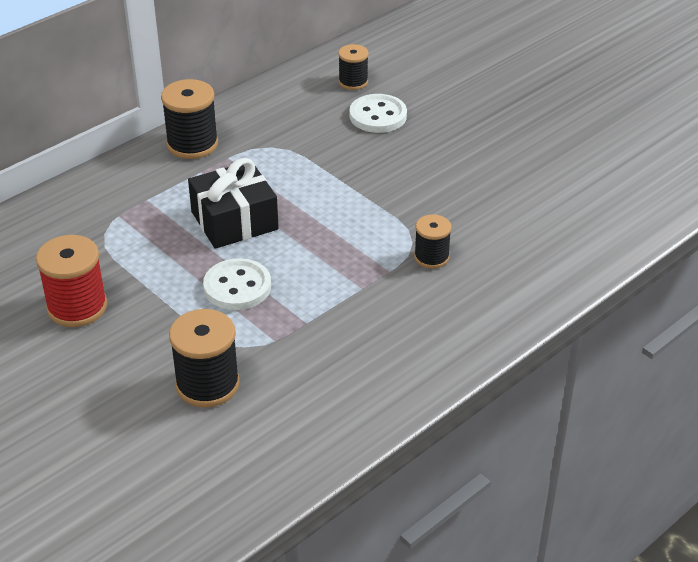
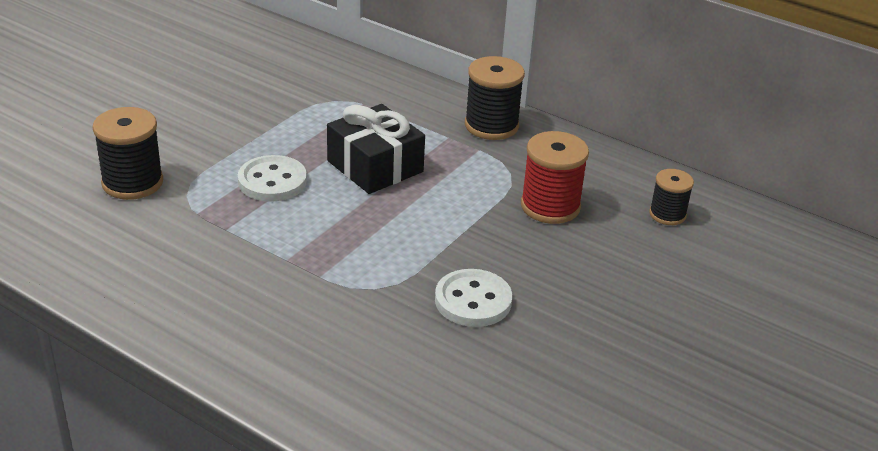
camera: 75 degrees right, 5 degrees down
red spool [36,235,107,327] -> red spool moved to [521,131,589,224]
white button [350,94,407,133] -> white button moved to [435,269,512,327]
black spool [414,215,452,269] -> none

